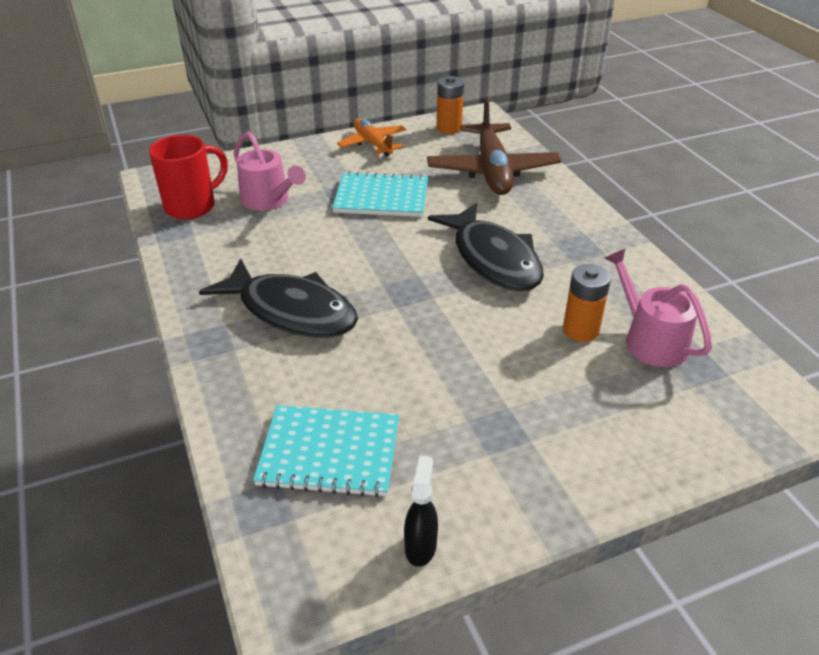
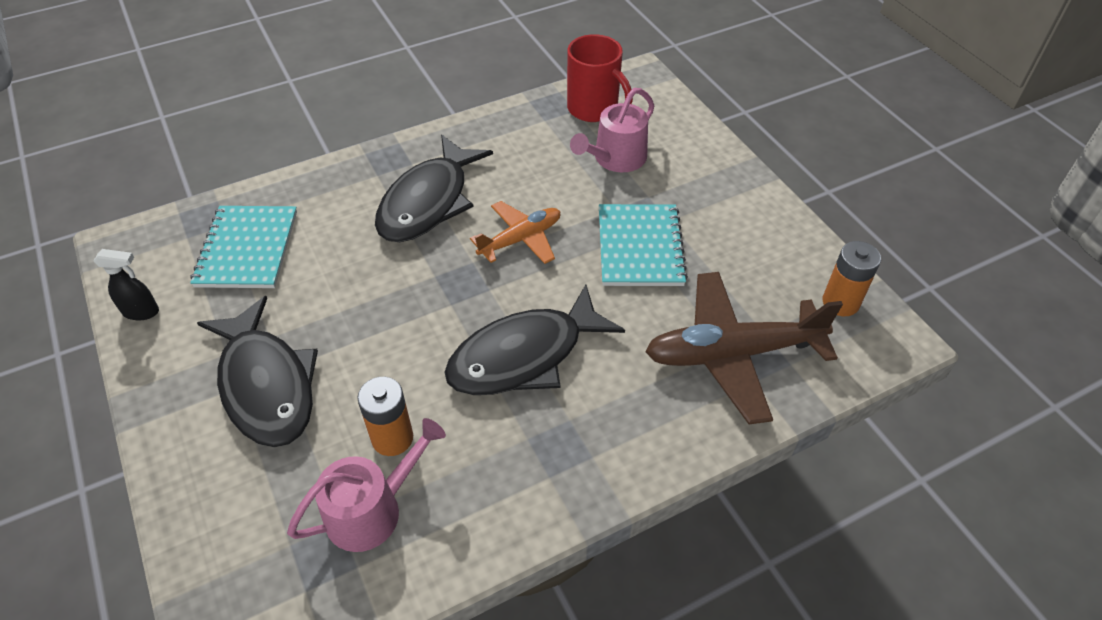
camera: 85 degrees right, 10 degrees up
orange plane [337,118,406,157] -> orange plane moved to [470,201,560,264]
none -> black fish [197,296,318,447]

